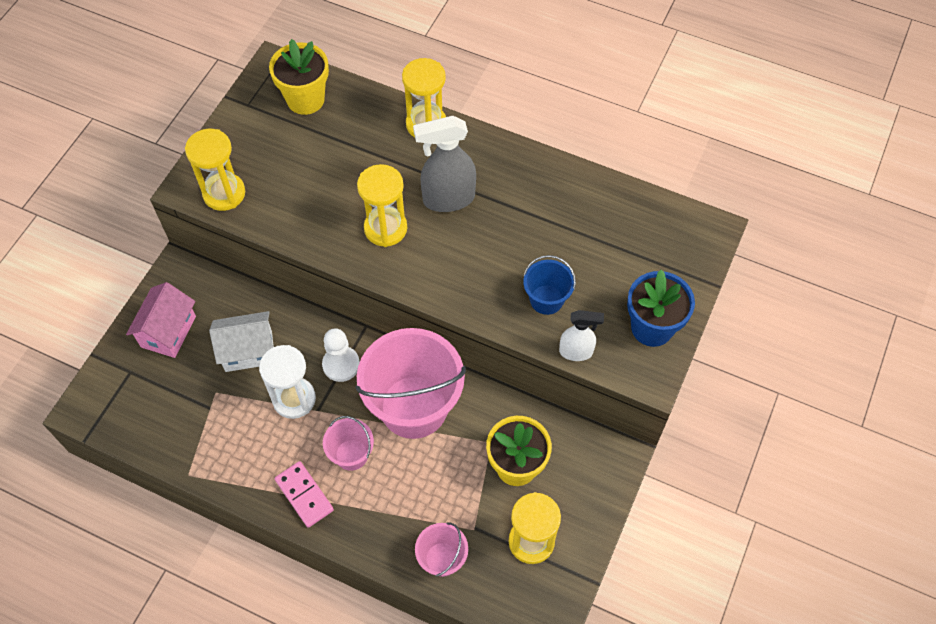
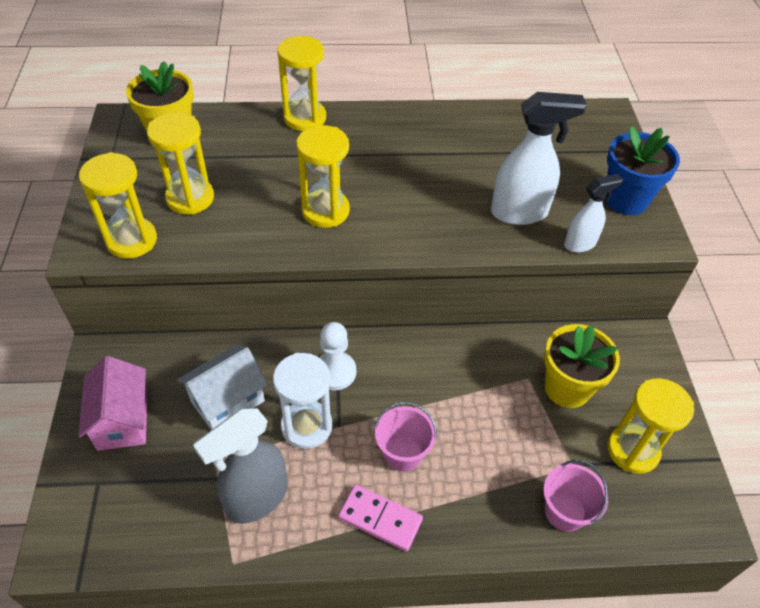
camera: 30 degrees left, 10 degrees down
pink bucket [355,328,466,439] -> none
grey spray bottle [413,116,476,212] -> grey spray bottle moved to [193,408,288,524]
blue bucket [523,255,576,315] -> white spray bottle [491,92,587,225]
none -> yellow hourglass [147,112,214,215]

